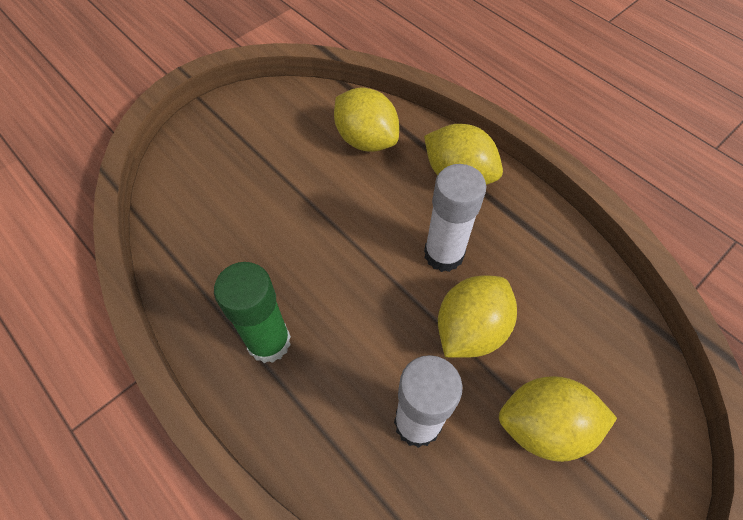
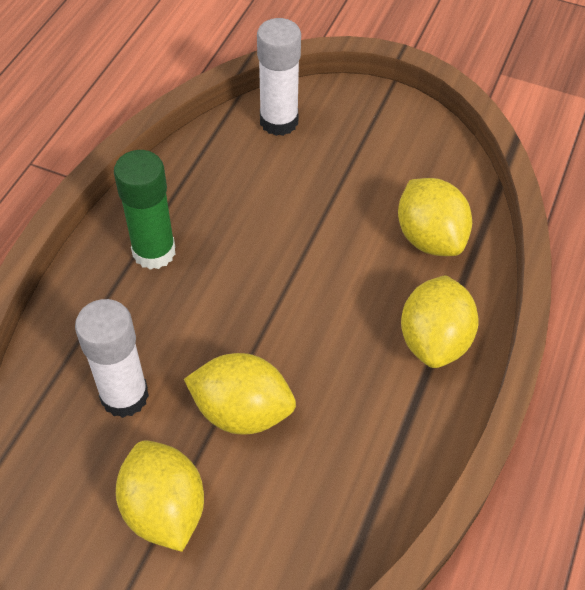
camera: 65 degrees right, 5 degrees down
yellow lemon [334,87,399,152] -> yellow lemon turned 45 degrees counterclockwise [398,178,472,256]
white glue stick [424,164,486,272] -> white glue stick moved to [257,18,301,136]

